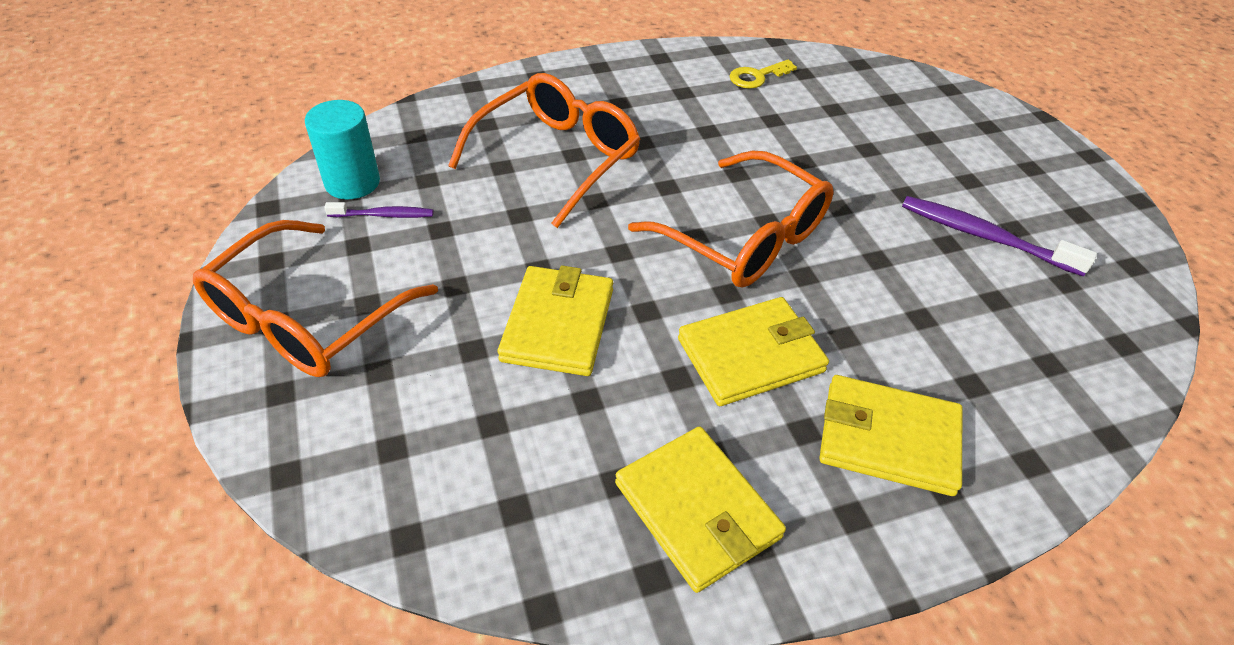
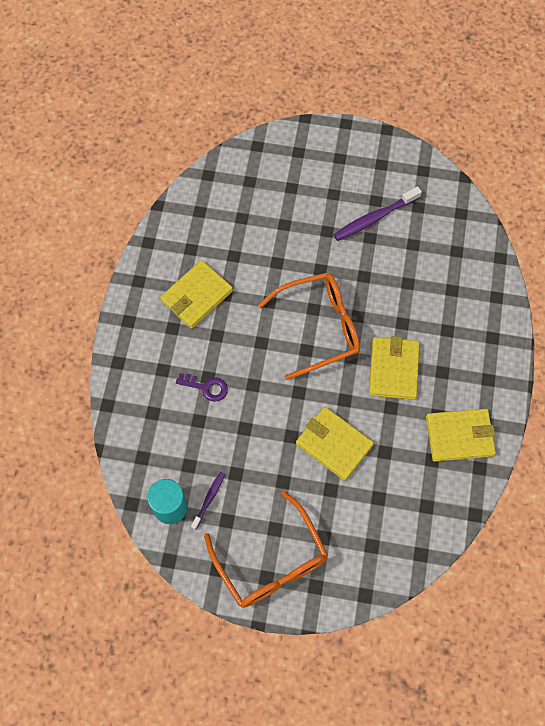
camera: 60 degrees left, 20 degrees up
orange glasses [448,73,640,228] -> purple key [176,373,228,402]
yellow key [730,60,797,89] -> none
yellow wallet [819,375,962,496] -> yellow wallet moved to [160,260,233,329]

